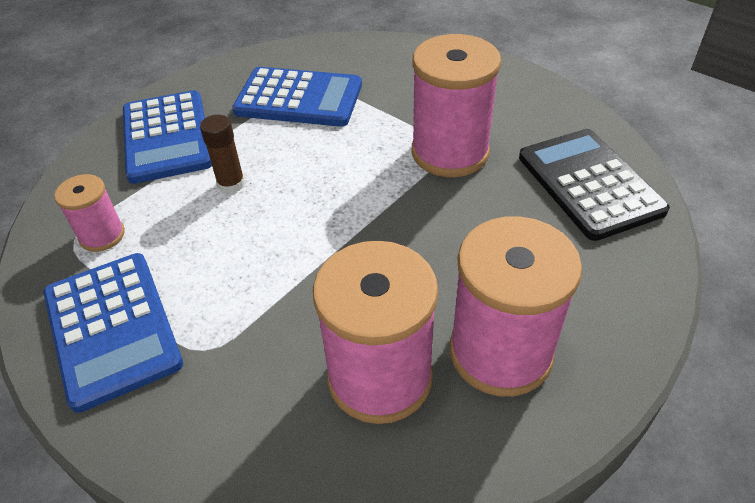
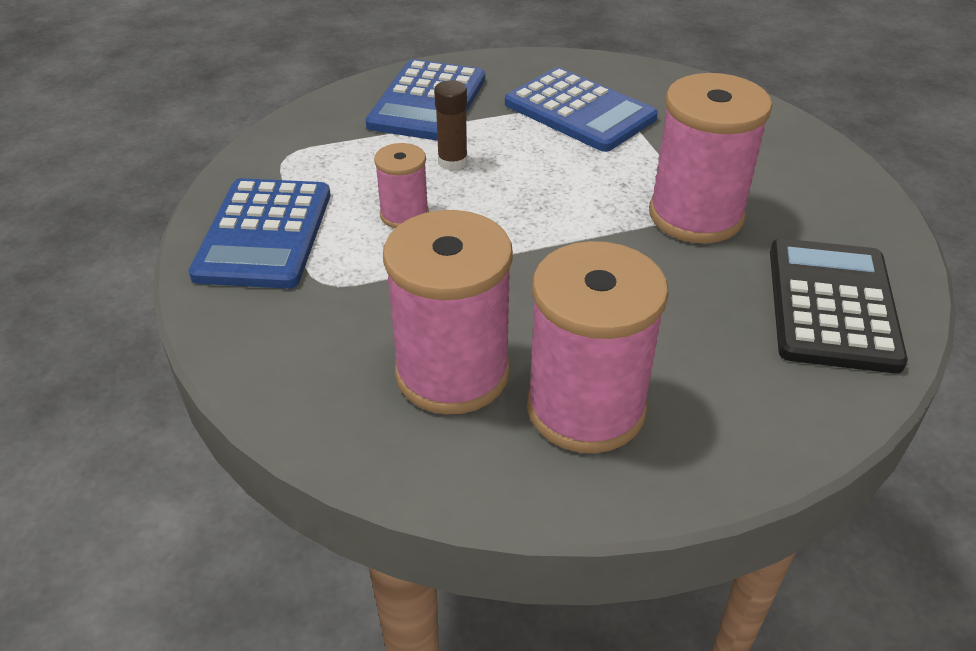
camera: 30 degrees right, 5 degrees down
pink spool [54,174,125,252] -> pink spool moved to [374,143,429,228]

